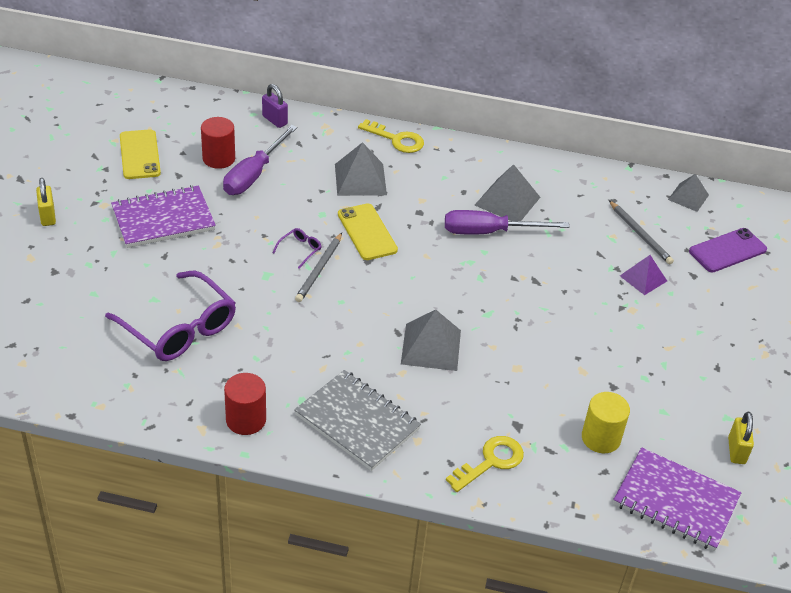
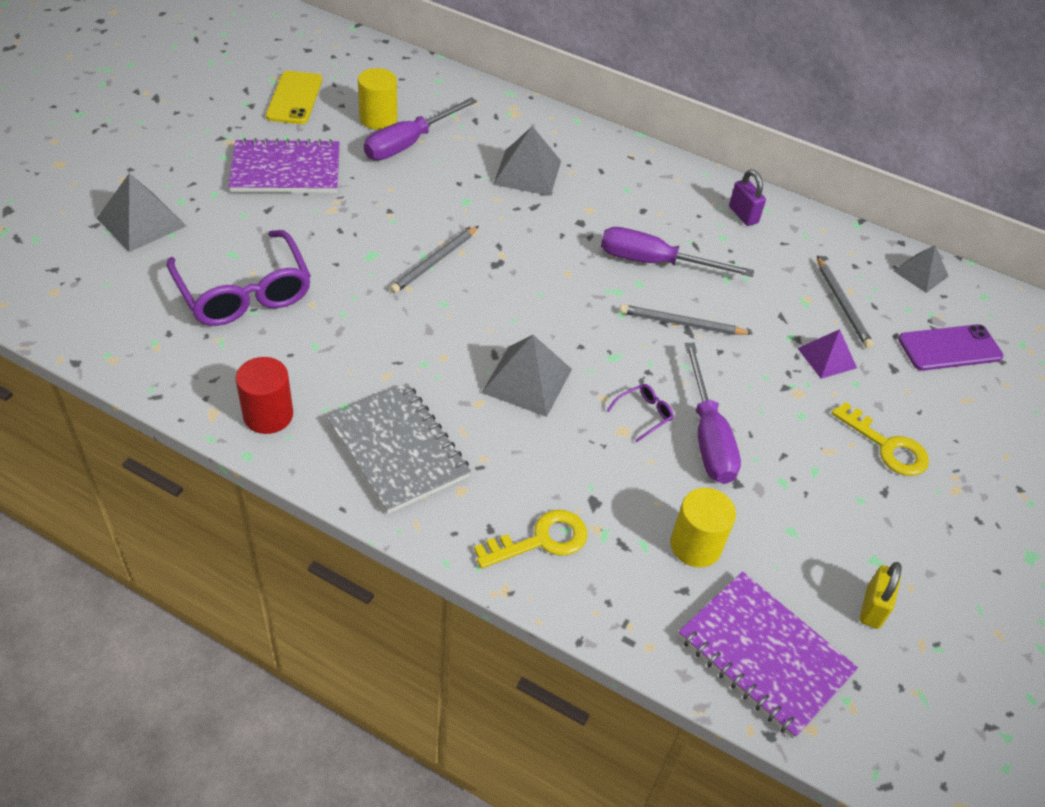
camera: 15 degrees right, 5 degrees up
yellow padlock [36,178,56,226] -> none
red cylinder [201,117,235,169] -> yellow cylinder [358,68,397,130]
purple padlock [262,84,288,128] -> purple padlock moved to [729,169,766,226]
purple glasses [273,228,321,269] -> purple glasses moved to [606,384,674,442]
yellow phone [338,203,398,260] -> none
yellow key [358,119,424,153] -> yellow key moved to [832,402,929,476]
grey pyramid [475,164,540,221] -> grey pyramid moved to [97,173,186,252]
none -> grey pencil [620,304,753,335]
none -> purple screwdriver [685,343,741,484]

